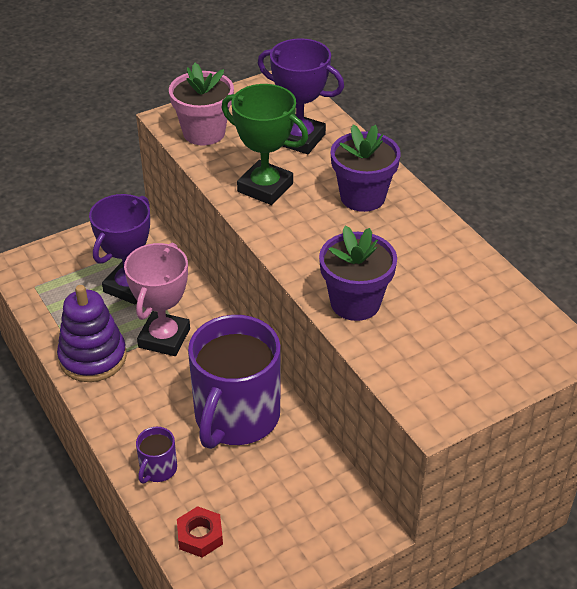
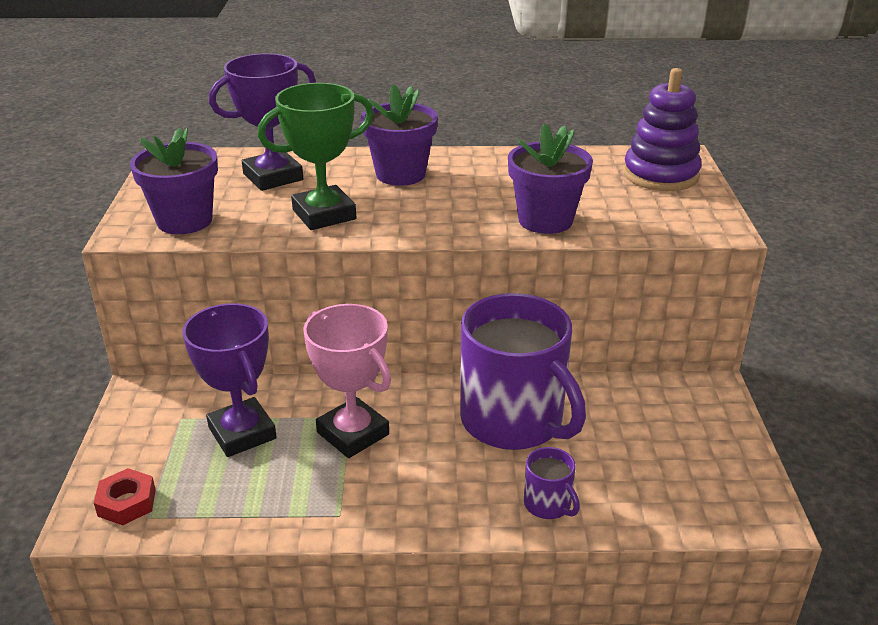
camera: 60 degrees left, 10 degrees down
purple stacking toy [57,285,127,382] -> purple stacking toy moved to [623,68,702,191]
pink flower pot [169,63,234,146] -> purple flower pot [130,128,218,234]
red nut [177,506,223,558] -> red nut moved to [94,468,156,525]

